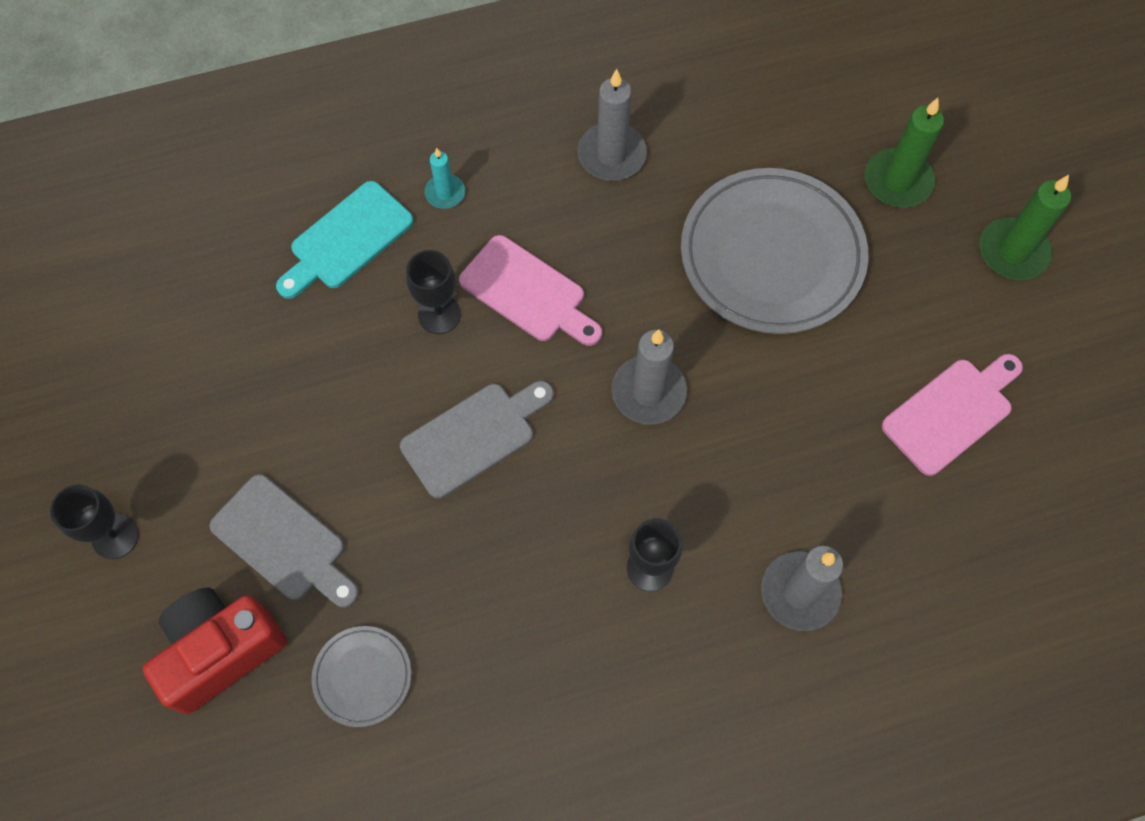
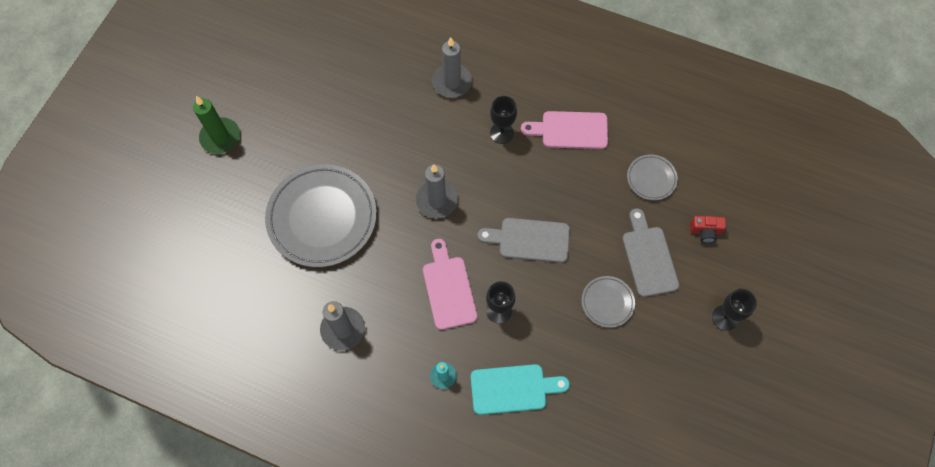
camera: 140 degrees left, 0 degrees up
red camera [143,588,287,714] -> red camera [690,216,726,243], size x0.49
green candle [865,98,944,208] -> none
pink cutting board [882,354,1023,476] -> pink cutting board moved to [521,111,608,149]
none -> grey plate [582,276,635,328]

